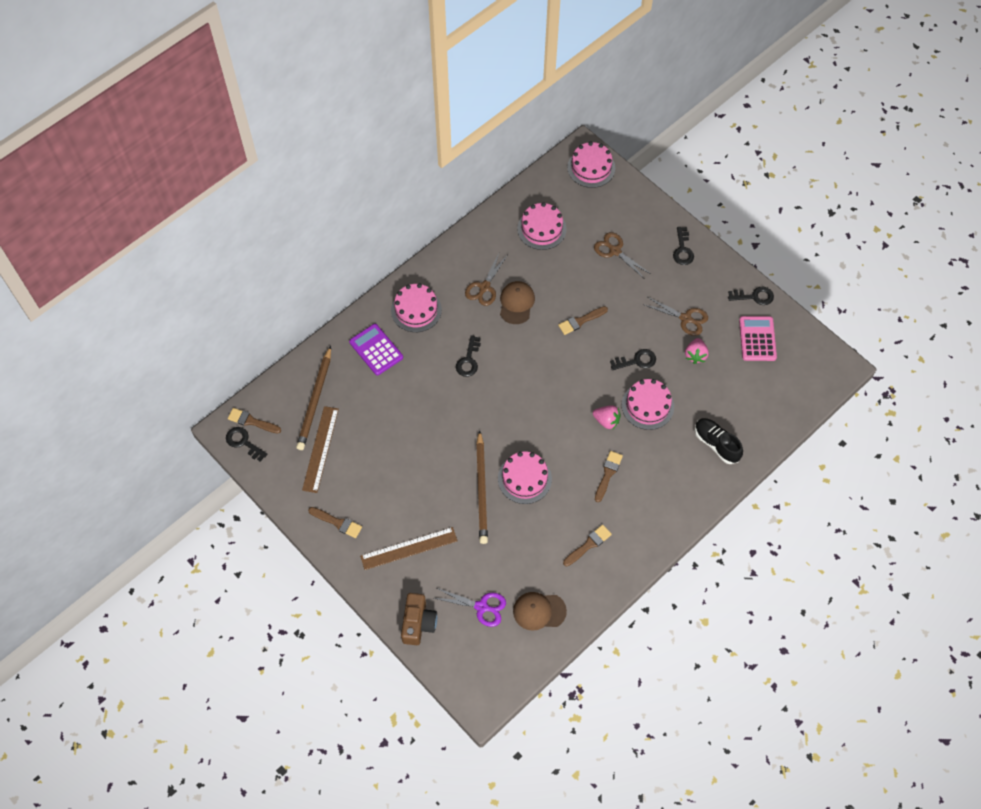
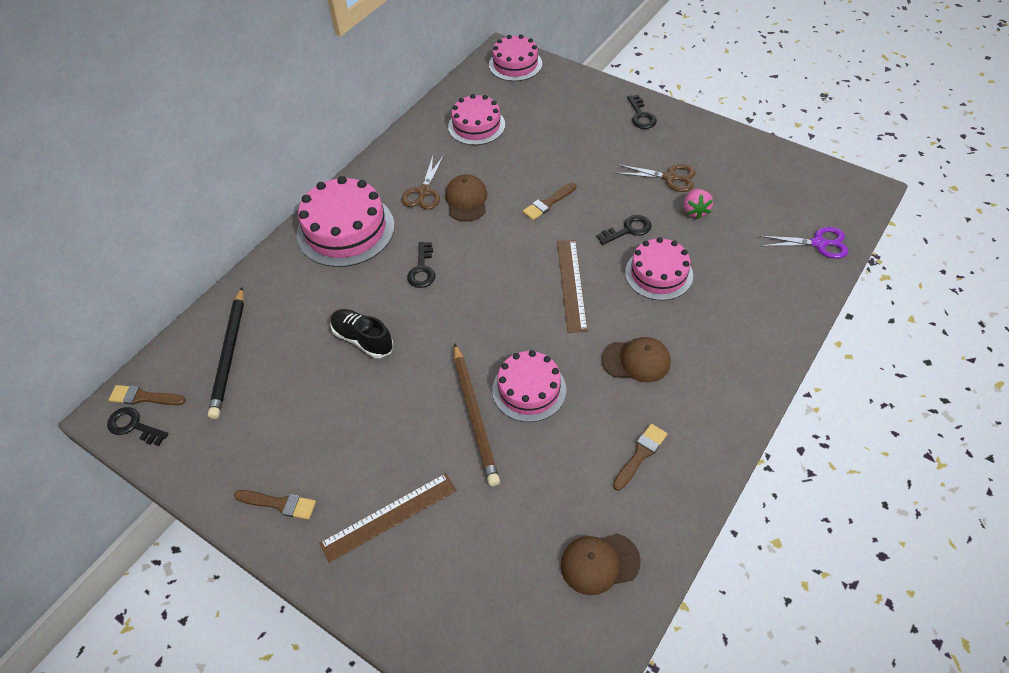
camera: 10 degrees left, 10 degrees down
brown pencil [296,346,331,450] -> black pencil [208,287,244,419]
brown ruler [302,406,339,493] -> brown ruler moved to [557,240,588,333]
purple calculator [349,324,403,375] -> none
pink cake [391,283,442,332] -> pink cake [297,176,395,267], size x1.54
brown camera [401,593,437,645] -> none
purple scissors [434,588,506,627] -> purple scissors moved to [760,227,849,259]
pink strawberry [593,405,621,430] -> none
brown scissors [594,232,651,278] -> none
brown brush [595,451,623,502] -> brown cap [602,337,671,383]
black shoe [695,418,743,464] -> black shoe moved to [330,309,394,358]
black key [728,287,774,305] -> none
pink calculator [739,316,777,361] -> none

